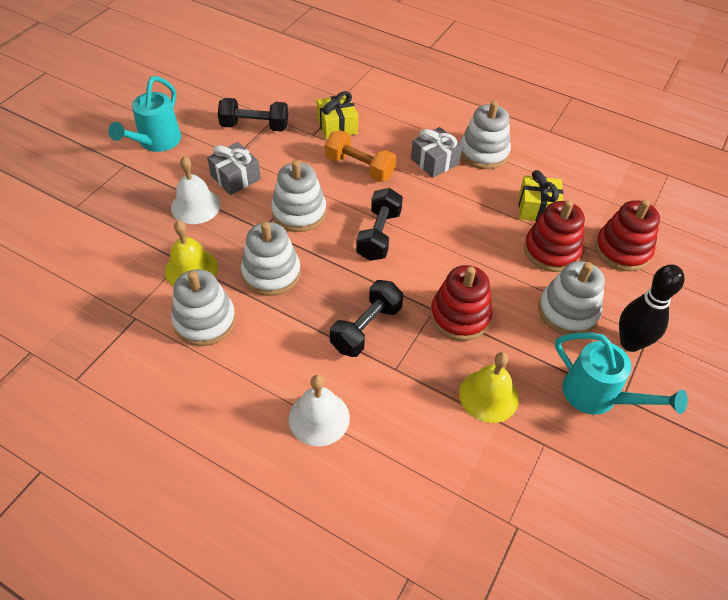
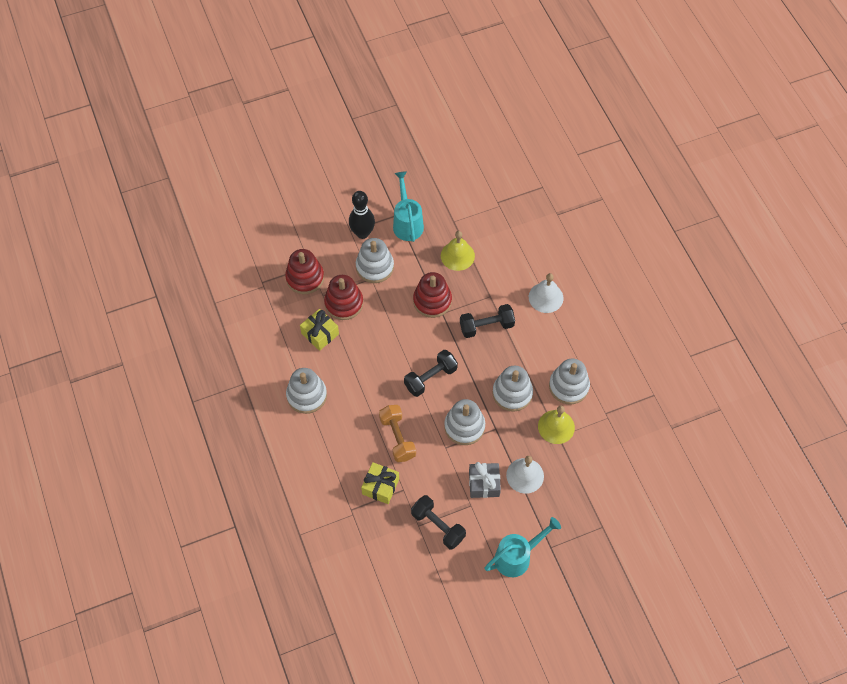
camera: 140 degrees left, 10 degrees up
grey gift [411,127,463,178] -> none

